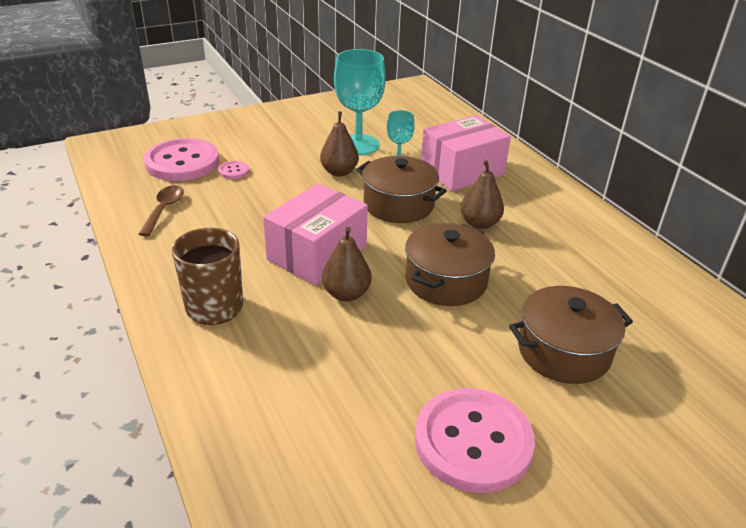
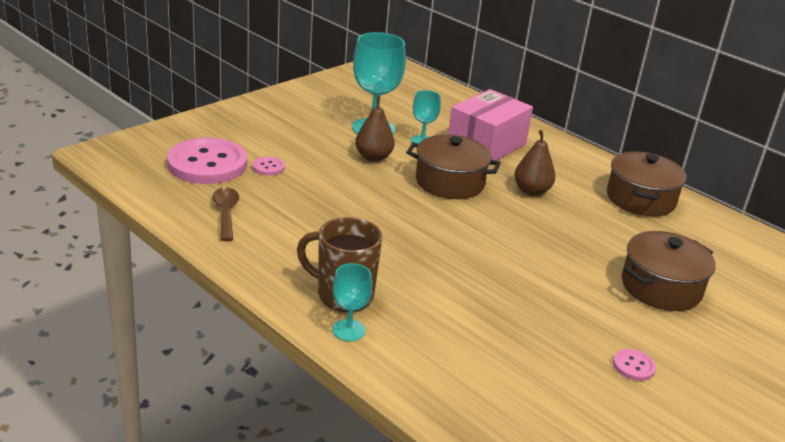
camera: 20 degrees left, 5 degrees down
pink box [263,183,368,285] -> none
brown pear [322,227,371,301] -> none
brown pot [405,223,495,306] -> brown pot moved to [607,151,687,217]
pink button [415,388,535,493] -> pink button [613,349,656,381], size x0.41
none -> turquoise goblet [333,263,372,341]

